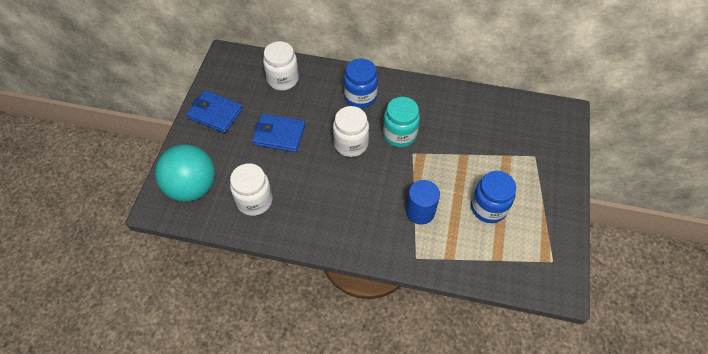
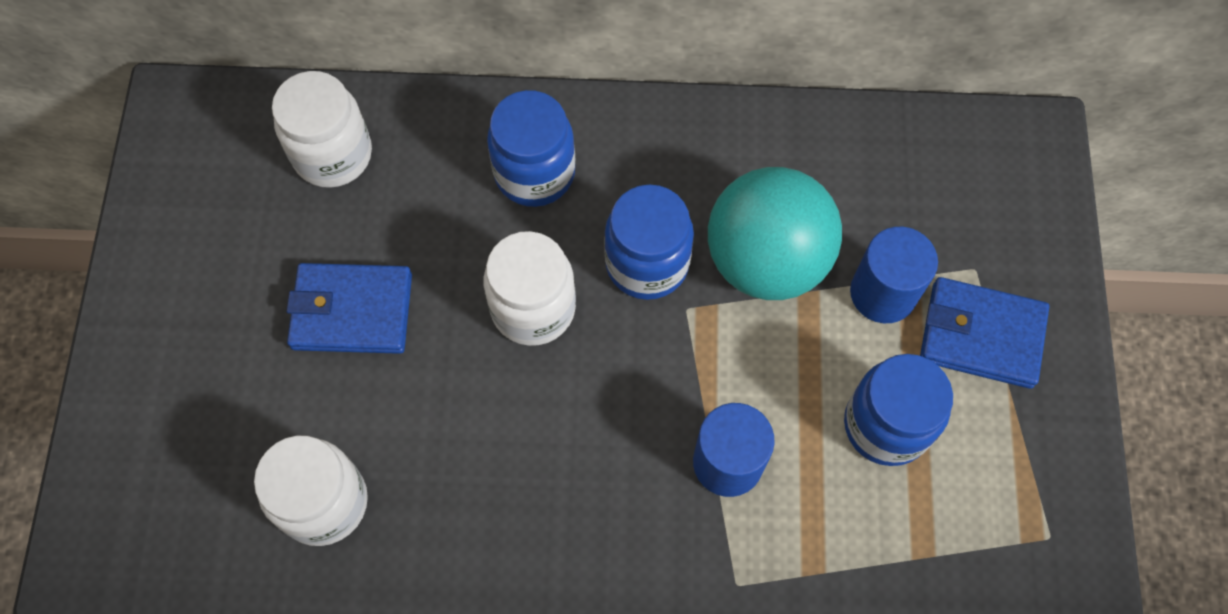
camera: 10 degrees left, 10 degrees up
turquoise ball [155,144,215,202] -> turquoise ball moved to [708,167,842,300]
blue wallet [186,91,243,133] -> blue wallet moved to [920,277,1049,388]
turquoise jar [383,97,420,147] -> blue jar [604,184,694,300]
none -> blue cylinder [850,227,938,323]

